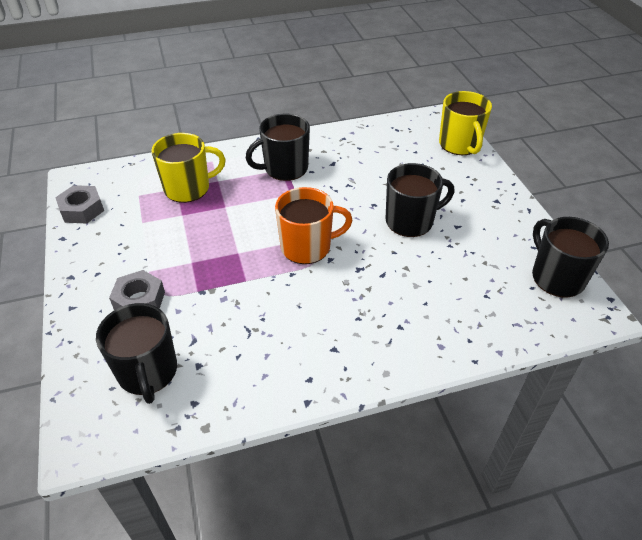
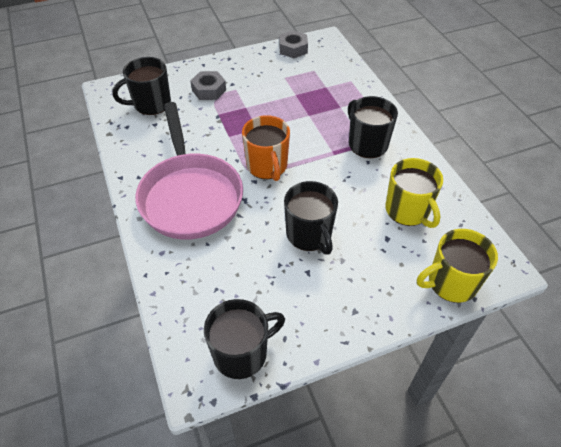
camera: 85 degrees right, 5 degrees up
yellow mug [151,133,226,203] -> yellow mug moved to [386,158,443,228]
none -> pink pan [135,102,243,240]

